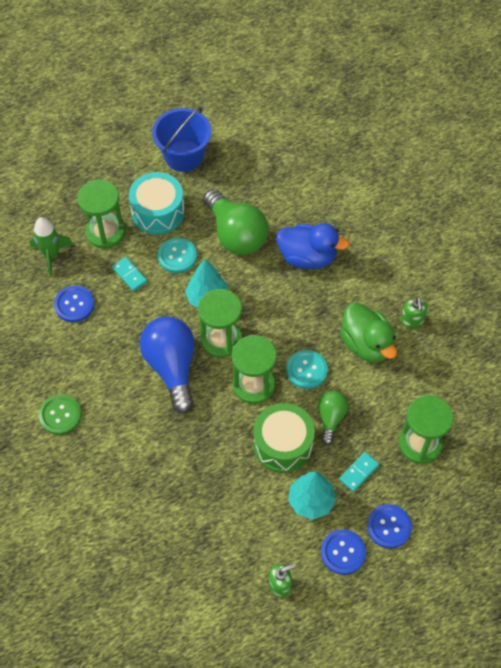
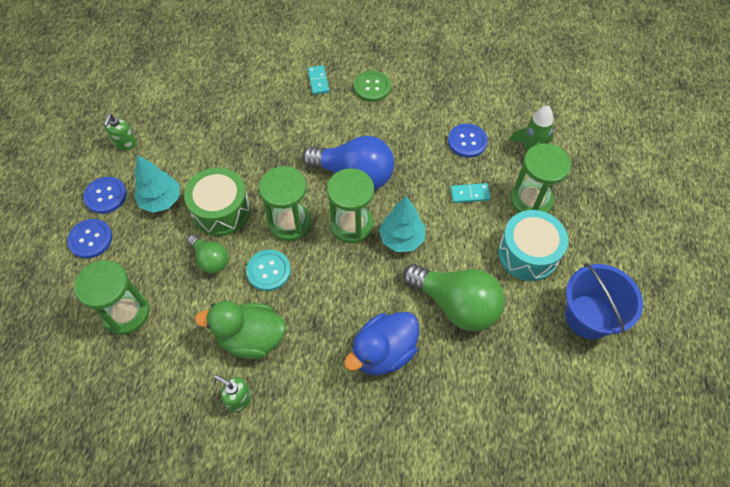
camera: 125 degrees right, 0 degrees up
turquoise button [158,238,197,273] -> none
green light bulb [203,189,268,255] -> green light bulb turned 150 degrees counterclockwise [403,264,505,331]
turquoise domino [339,452,379,492] -> turquoise domino moved to [308,65,329,95]

